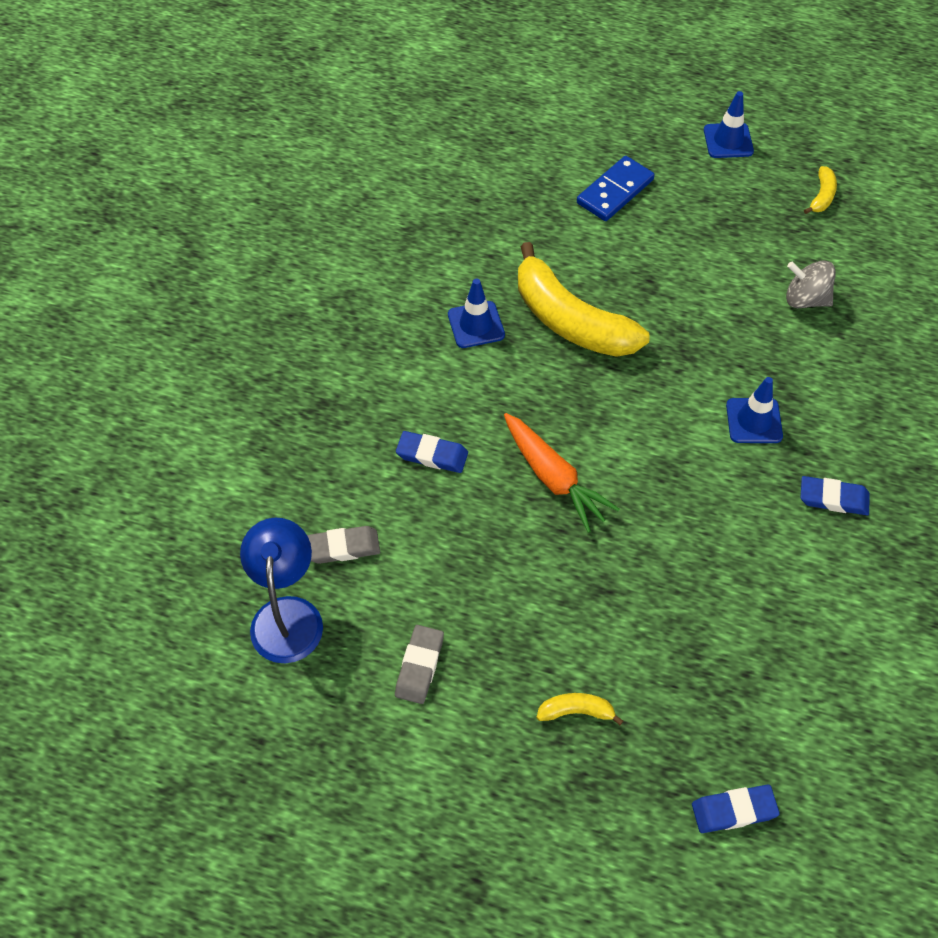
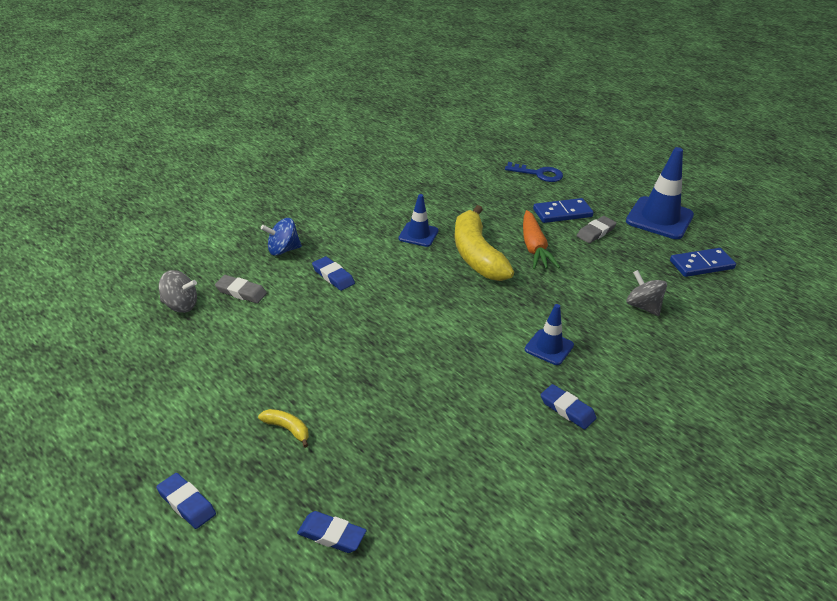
camera: 30 degrees right, 20 degrees down
blue lamp [240,518,323,663] -> grey spinning top [159,270,197,313]
grey eraser [395,625,444,704] -> grey eraser moved to [577,216,616,243]
orange carrot [504,413,620,533] -> orange carrot moved to [523,210,560,269]
blue traffic cone [704,91,754,158] -> blue traffic cone [626,147,694,239], size x1.77
yellow banana [804,166,837,214] -> blue domino [670,248,736,277]
none -> blue eraser [156,473,216,529]
none -> blue spinning top [261,218,302,256]
none -> blue key [505,162,563,182]

